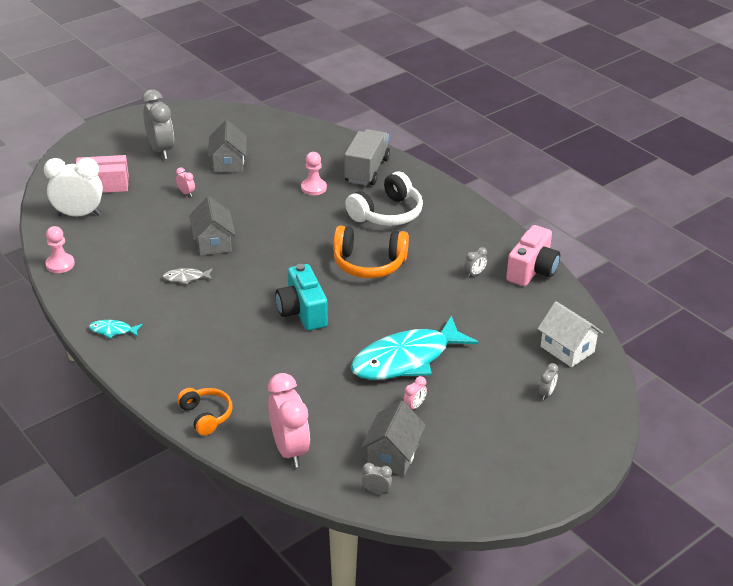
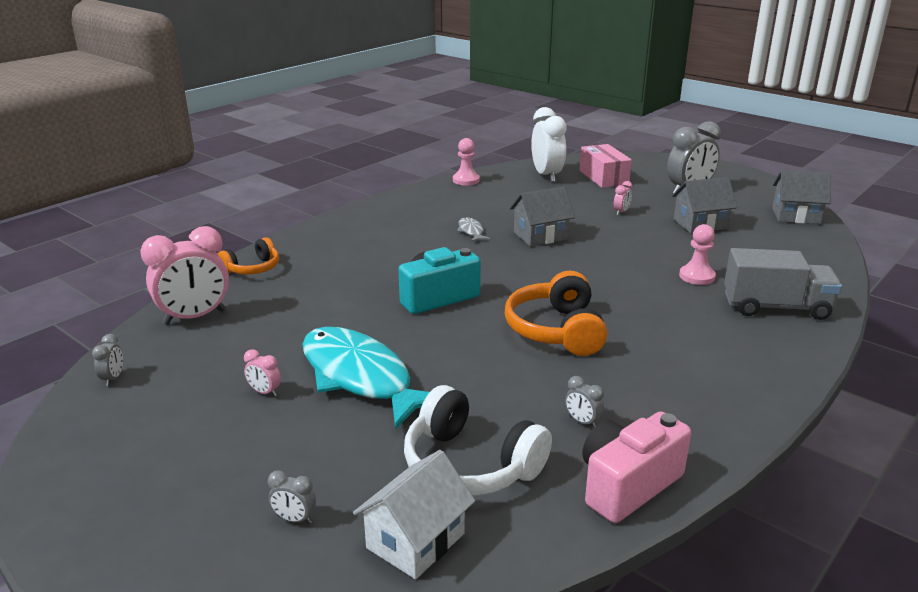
camera: 80 degrees right, 10 degrees down
turquoise fish [89,320,143,339] -> none
white headphones [345,172,423,226] -> white headphones moved to [404,385,552,496]
grey house [361,401,426,476] -> grey house moved to [772,170,831,224]
pink camera [506,225,560,286] -> pink camera turned 120 degrees clockwise [582,411,691,523]

